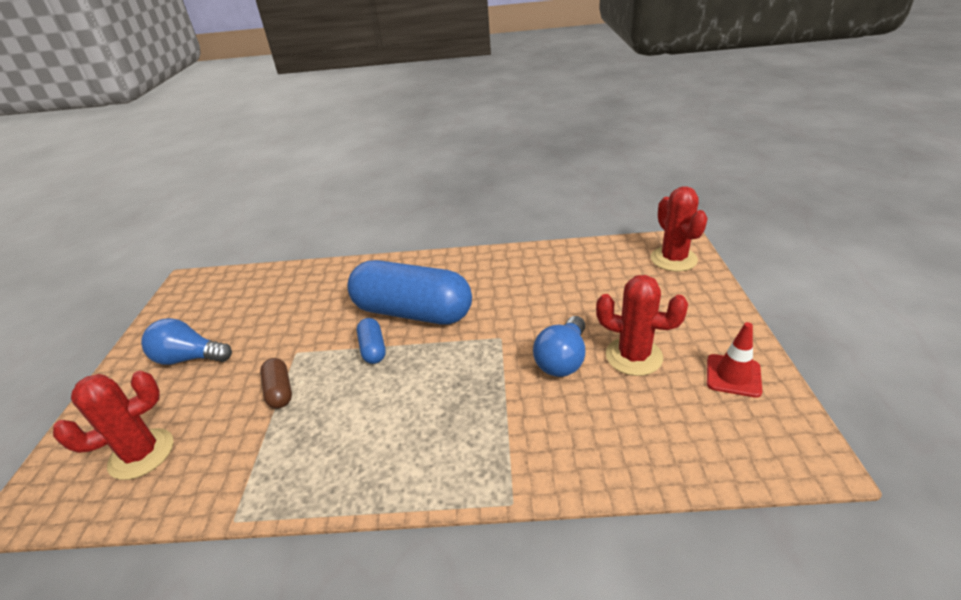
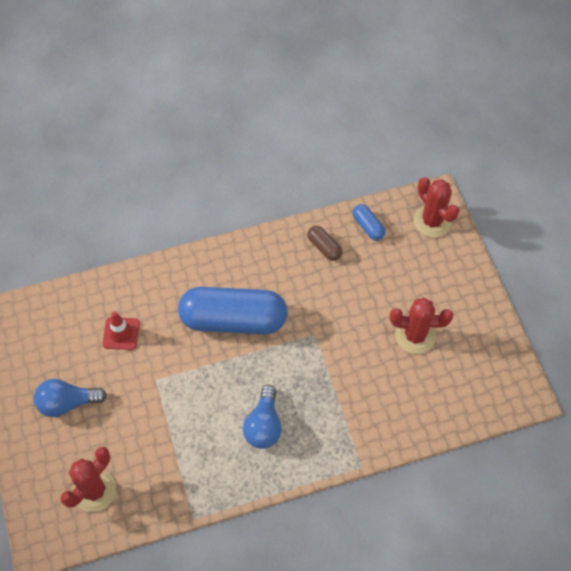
camera: 20 degrees left, 25 degrees up
brown capsule [260,358,292,409] -> brown capsule moved to [307,226,342,261]
blue capsule [357,318,386,364] -> blue capsule moved to [353,204,385,240]
blue light bulb [533,316,585,377] -> blue light bulb moved to [243,385,282,449]
red traffic cone [707,322,762,398] -> red traffic cone moved to [103,311,140,350]

